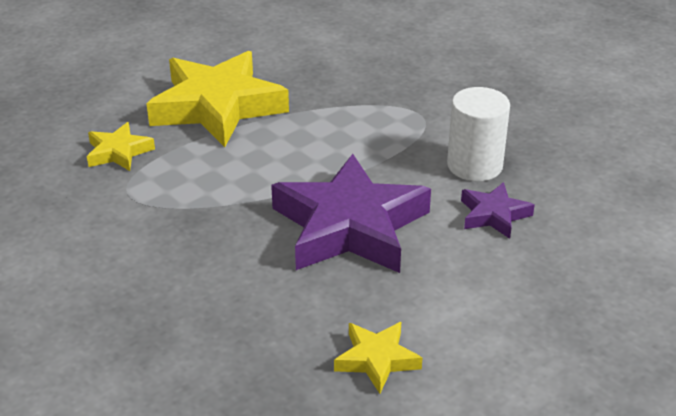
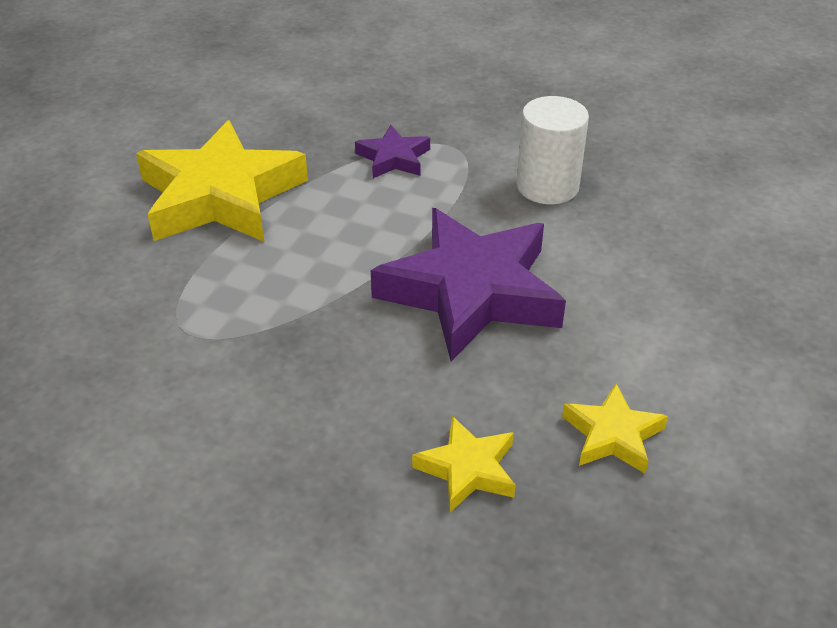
camera: 25 degrees left, 5 degrees up
yellow star [87,122,155,171] -> yellow star moved to [412,416,516,512]
purple star [461,182,535,239] -> purple star moved to [355,125,430,178]

